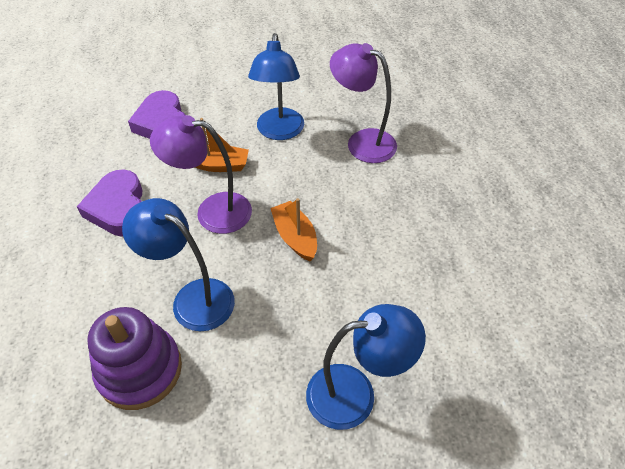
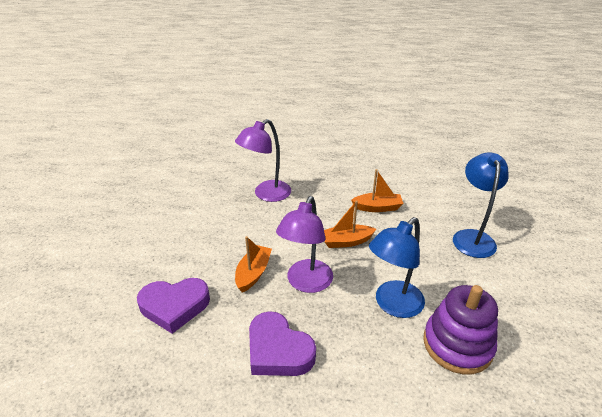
camera: 75 degrees left, 15 degrees down
purple heart [77,169,142,237] -> purple heart turned 45 degrees clockwise [249,311,316,376]
blue lamp [248,33,304,140] -> none
none -> orange boat [351,169,404,212]

